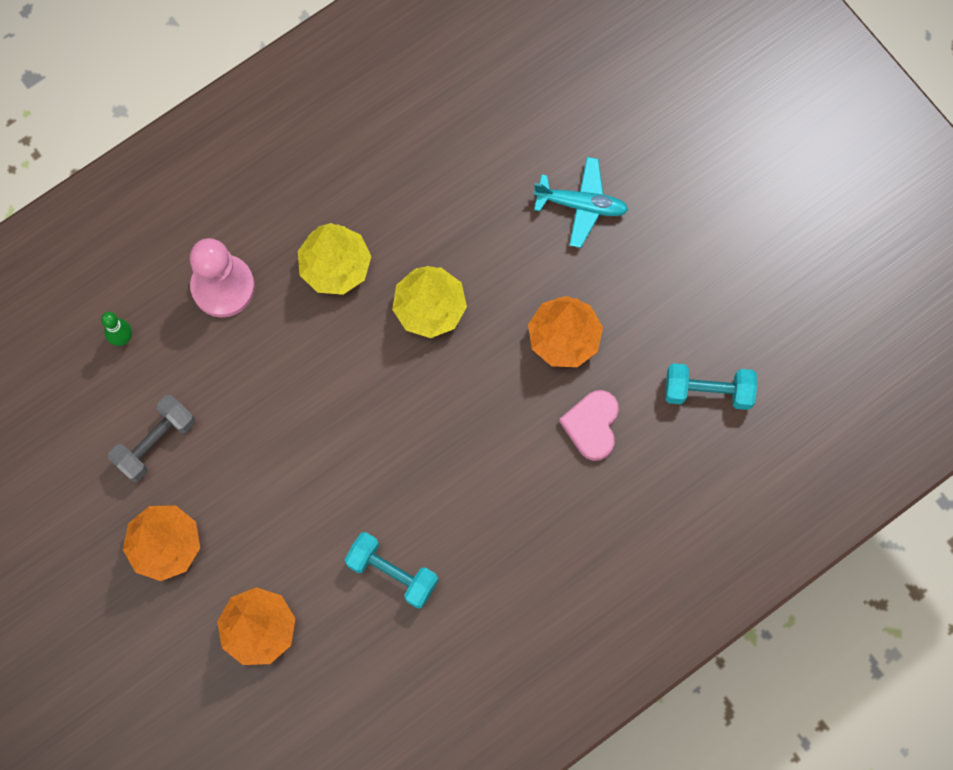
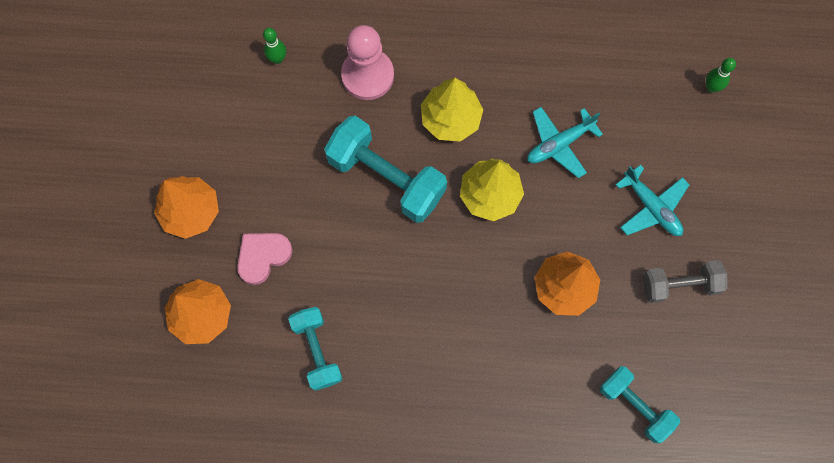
camera: 40 degrees right, 0 degrees up
grey dumbbell [108,395,195,482] -> grey dumbbell moved to [643,260,728,303]
pink heart [559,390,619,461] -> pink heart moved to [237,233,293,285]
none -> turquoise dumbbell [324,116,447,223]
none -> turquoise plane [527,107,603,178]
none -> green bowling pin [706,58,736,93]

